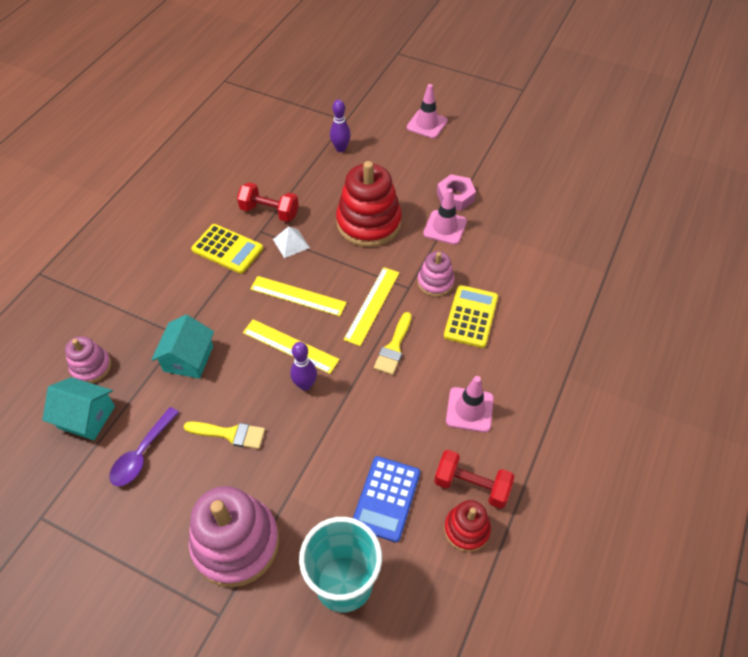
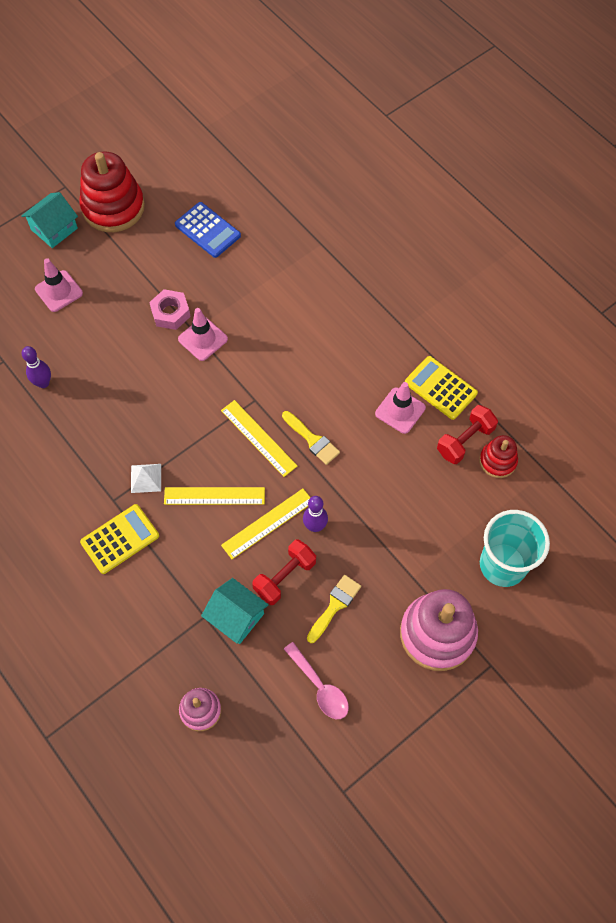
camera: 65 degrees left, 10 degrees up
turquoise house [42,377,115,440] -> turquoise house moved to [21,192,78,248]
purple spoon [109,407,179,486] -> pink spoon [284,642,349,719]
red dumbbell [237,182,299,222] -> red dumbbell moved to [252,540,316,605]
yellow ruler [250,276,347,316] -> yellow ruler turned 45 degrees clockwise [164,487,265,505]
red stacking toy [336,161,402,247] -> red stacking toy moved to [80,151,145,232]
blue calculator [353,456,420,542] -> blue calculator moved to [175,202,241,258]
pink stacking toy [417,251,455,297] -> none
yellow calculator [444,285,498,348] -> yellow calculator moved to [405,356,478,420]

